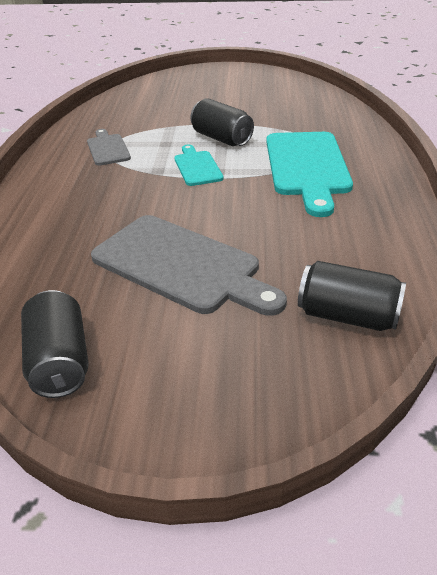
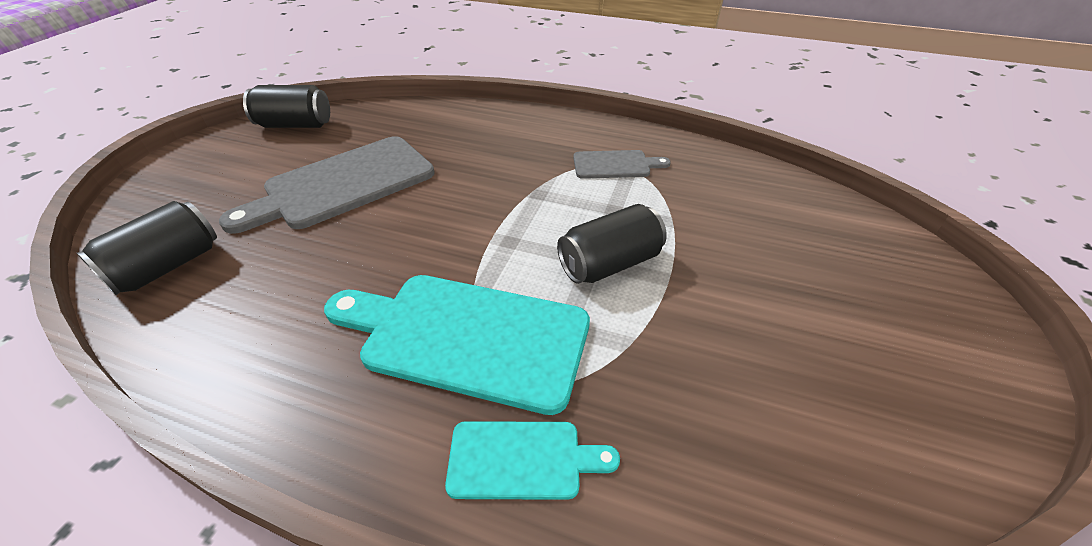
camera: 105 degrees right, 5 degrees up
turquoise cutting board [174,145,224,186] -> turquoise cutting board moved to [445,421,620,500]

